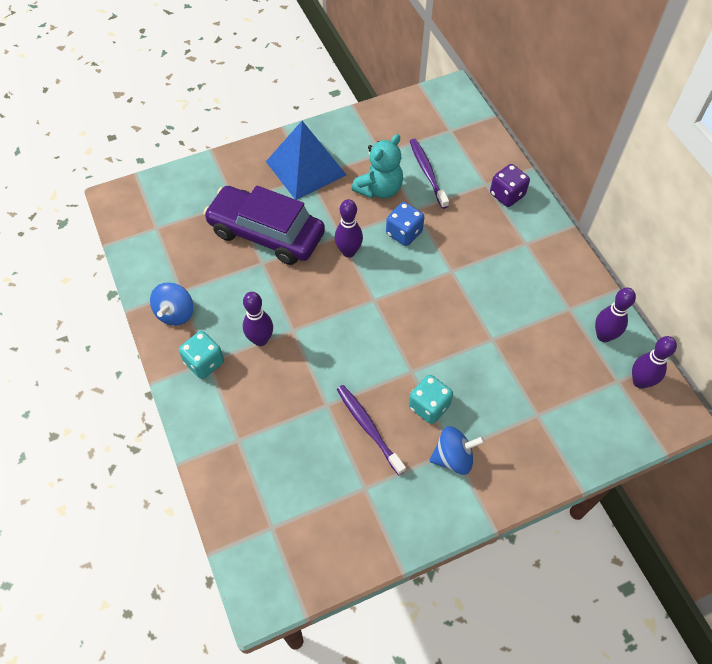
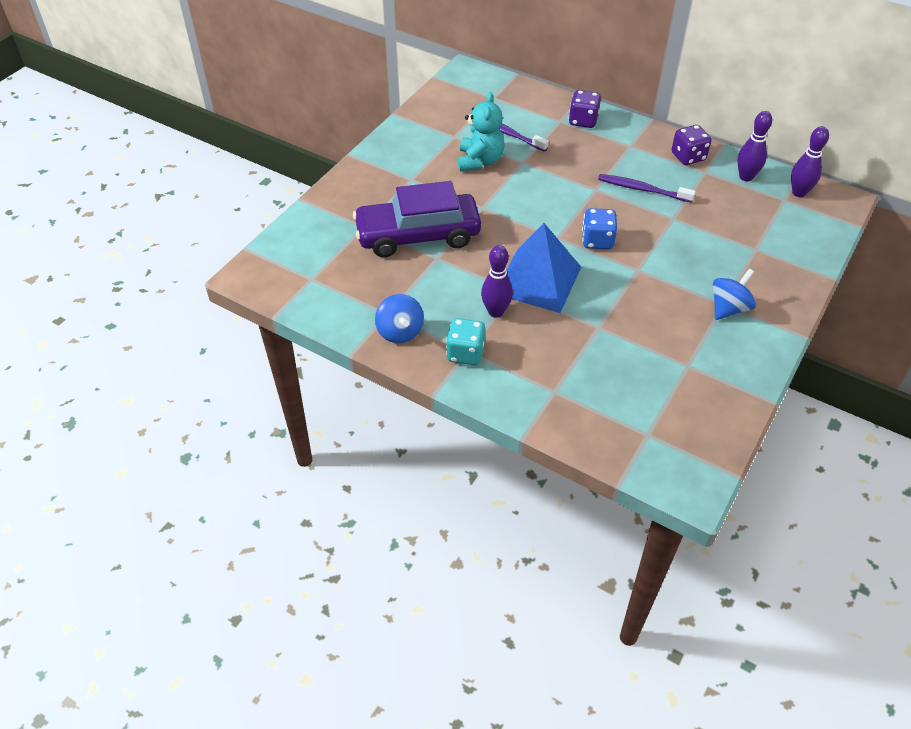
camera: 35 degrees left, 10 degrees down
blue pyramid [266,121,346,200] -> blue pyramid moved to [506,223,581,313]
purple bowling pin [335,199,363,258] -> none
purple toothbrush [337,385,406,475] -> purple toothbrush moved to [598,174,696,203]
blue dice [386,202,424,246] -> blue dice moved to [582,208,617,249]
turquoise dice [409,375,453,424] -> none
none -> purple dice [672,125,711,165]

